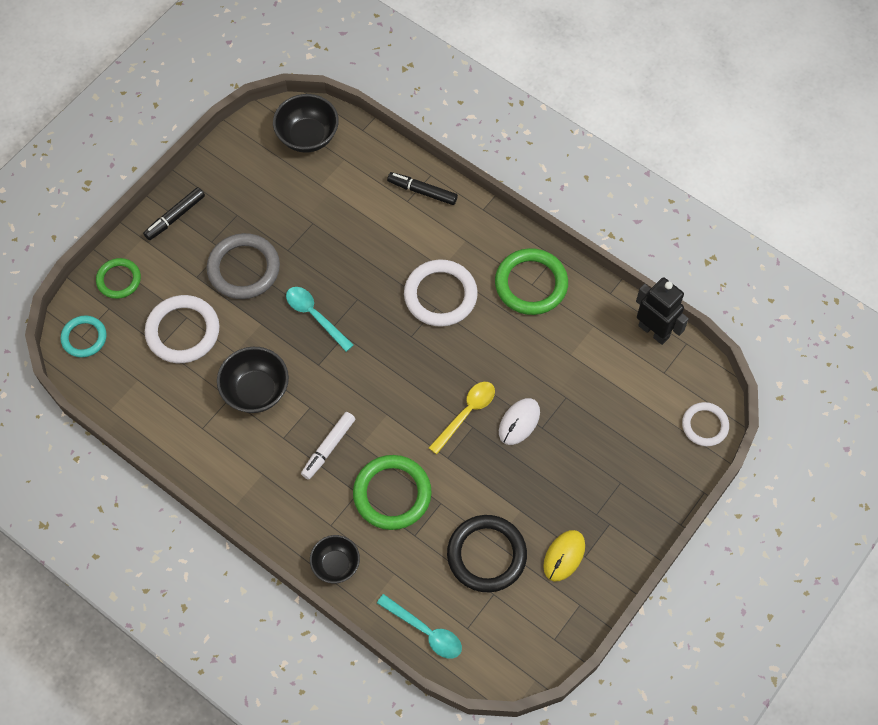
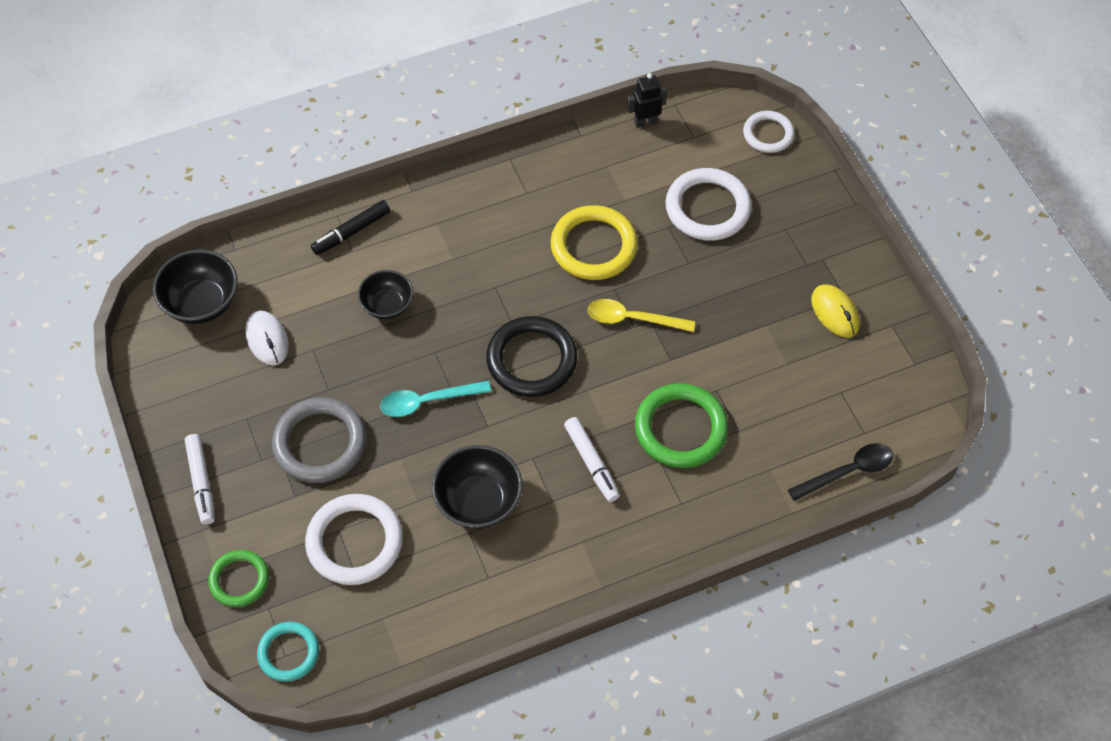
camera: 60 degrees left, 5 degrees down
black marker [143,187,205,240] -> white marker [185,434,215,525]
black bowl [310,535,360,584] -> black bowl moved to [358,270,413,319]
turquoise spoon [377,594,462,658] -> black spoon [788,443,893,501]
white ring [404,259,478,327] -> white ring moved to [666,168,751,241]
yellow spoon [429,382,495,454] -> yellow spoon turned 60 degrees counterclockwise [587,299,695,332]
black ring [447,515,527,592] -> black ring moved to [486,316,577,397]
green ring [495,248,568,315] -> none
white mouse [499,398,540,445] -> white mouse moved to [245,311,289,366]
black robot [636,277,689,345] -> black robot [627,73,667,128], size x0.64
none -> yellow ring [551,205,638,280]

